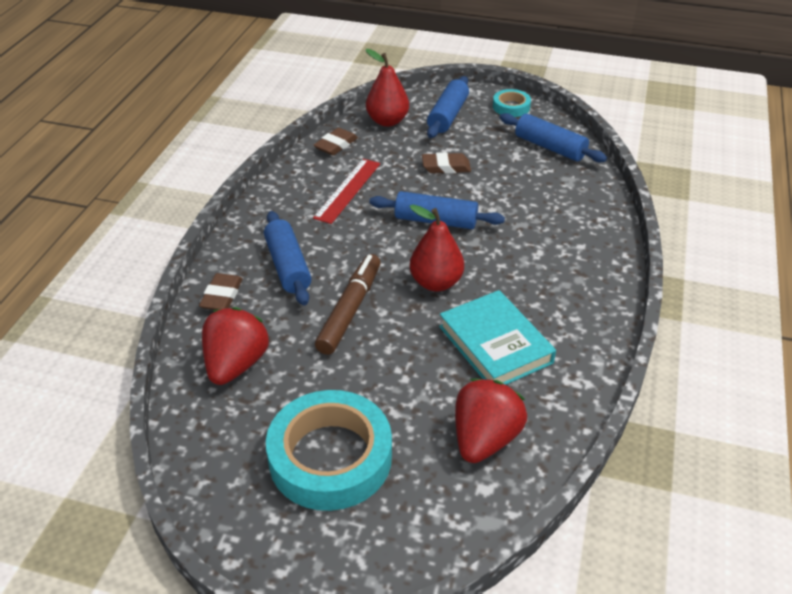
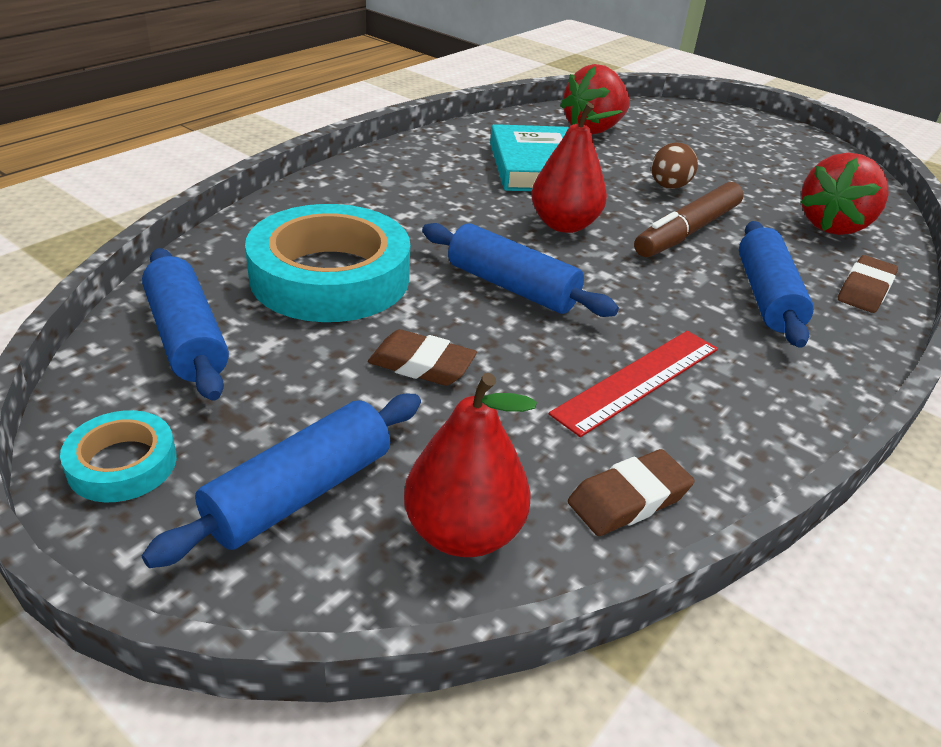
camera: 160 degrees left, 5 degrees down
turquoise tape [266,390,392,511] -> turquoise tape moved to [245,204,410,322]
none -> brown egg [651,142,698,189]

